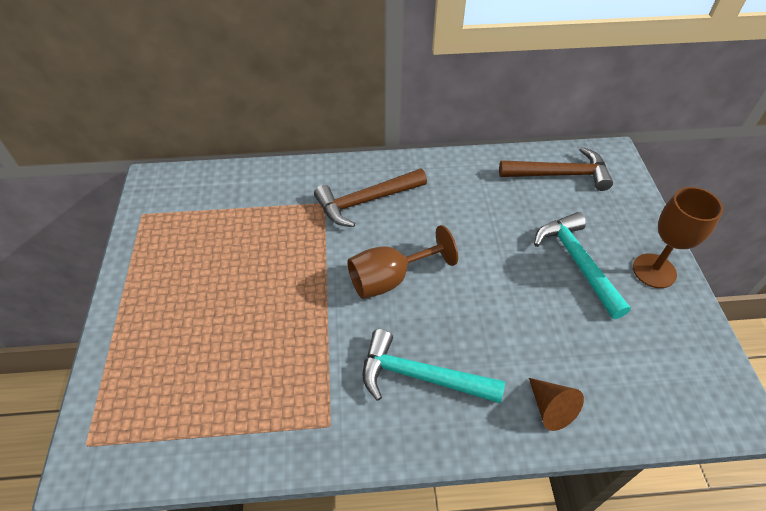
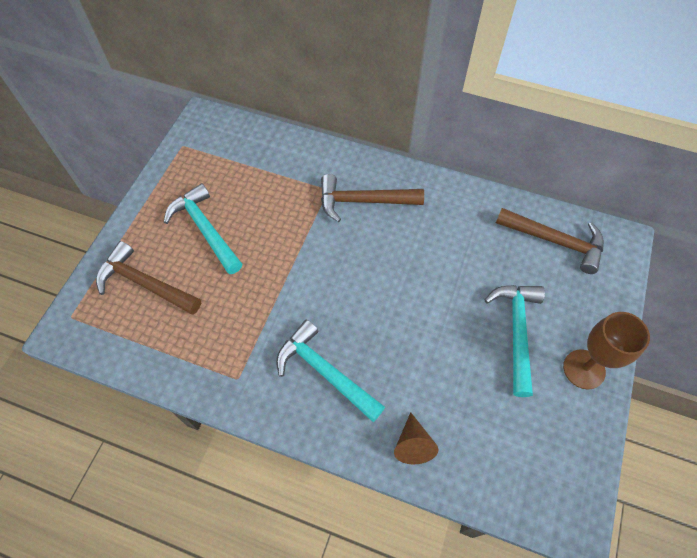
camera: 25 degrees right, 10 degrees up
brown goblet [347,225,458,299] -> none
none -> brown hammer [96,241,201,315]
none -> turquoise hammer [164,183,242,274]

